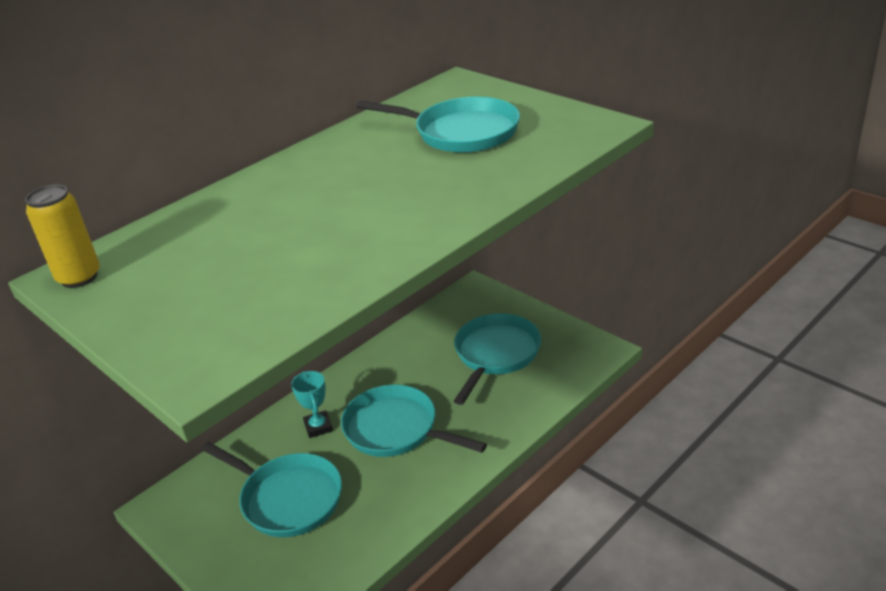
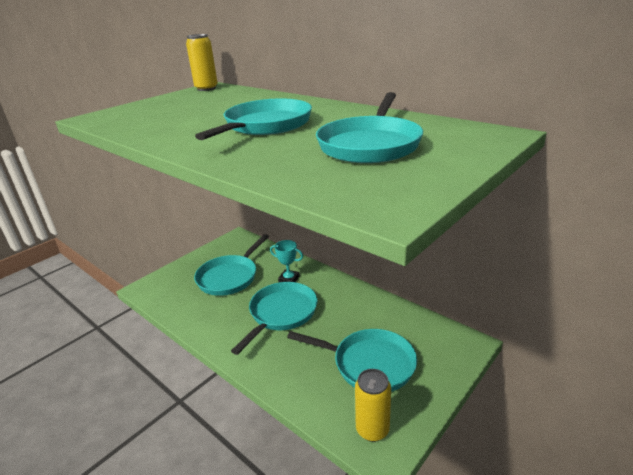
camera: 85 degrees right, 5 degrees down
turquoise trophy [291,371,333,438] -> turquoise trophy turned 45 degrees clockwise [270,240,303,282]
none -> turquoise pan [195,98,312,140]
none -> yellow can [355,369,391,442]

